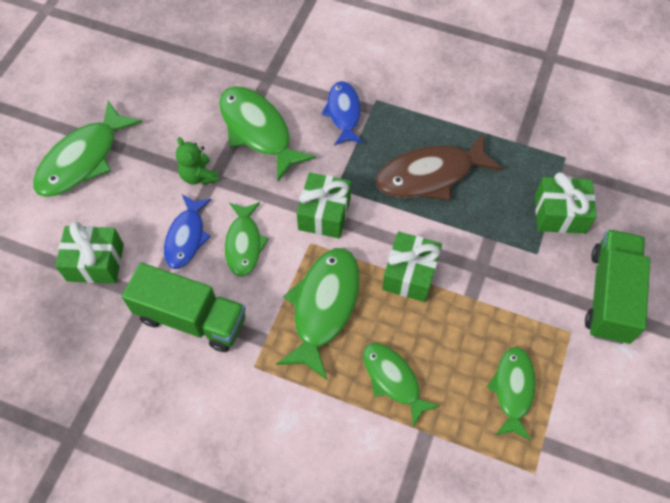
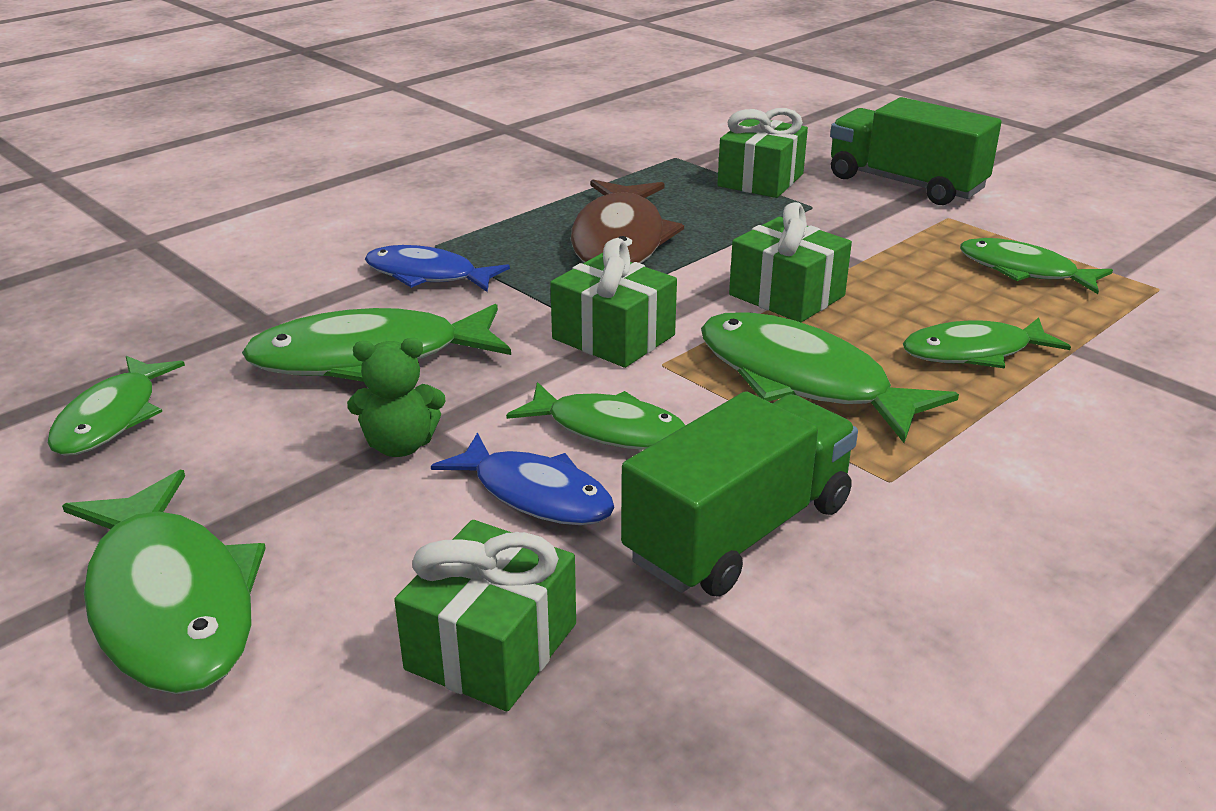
camera: 65 degrees left, 30 degrees down
none -> green fish [47,356,185,456]

